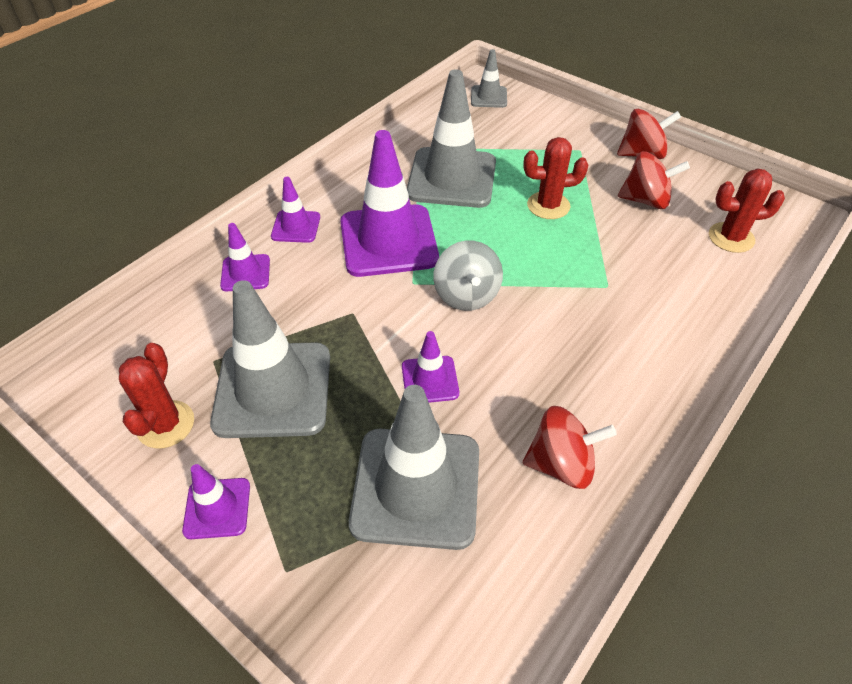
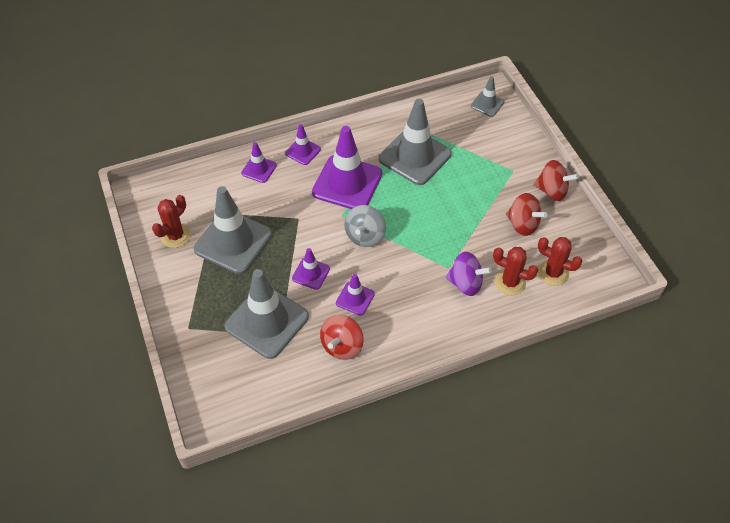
camera: 30 degrees right, 5 degrees up
purple traffic cone [182,464,250,539] -> purple traffic cone moved to [336,274,375,315]
red cactus [523,137,589,219] -> red cactus moved to [493,247,538,295]
red spinning top [523,406,617,489] -> red spinning top turned 90 degrees clockwise [320,315,363,360]
none -> purple spinning top [446,252,492,296]

